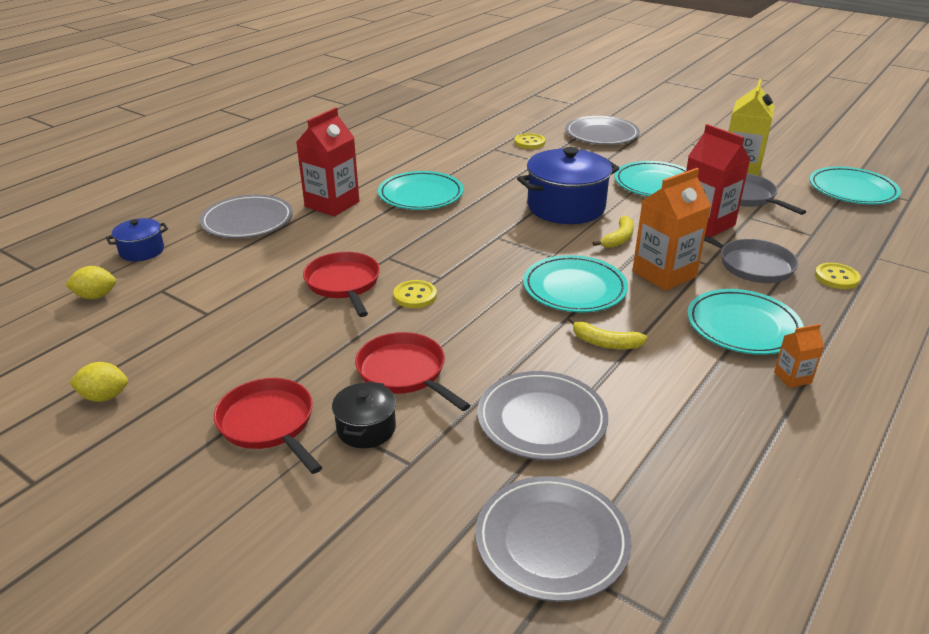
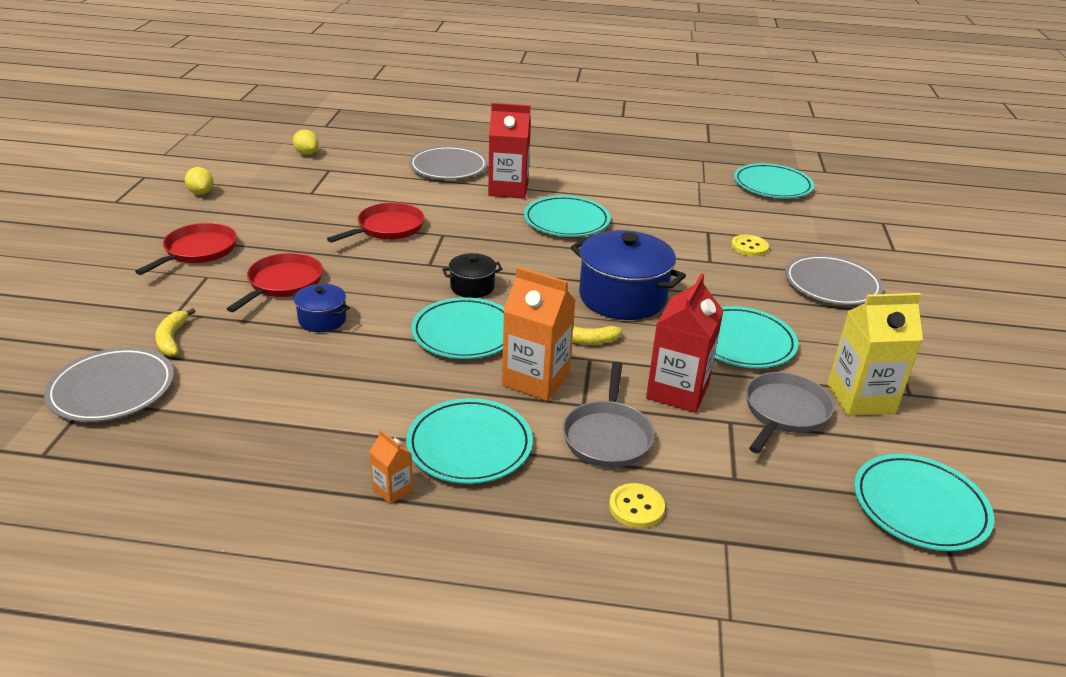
camera: 60 degrees right, 0 degrees up
blue pot [106,218,168,261] -> blue pot moved to [291,284,350,332]
black pot [332,381,396,448] -> black pot moved to [442,253,503,298]
yellow button [393,280,437,308] -> none
grey plate [477,371,608,460] -> none
yellow banana [568,317,647,349] -> yellow banana moved to [155,308,195,356]
none -> turquoise plate [734,163,814,198]

